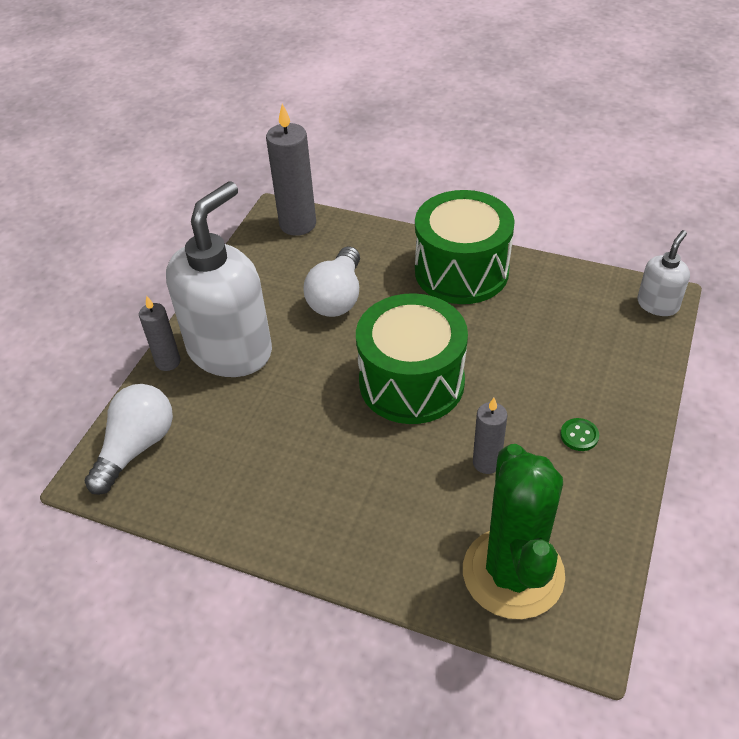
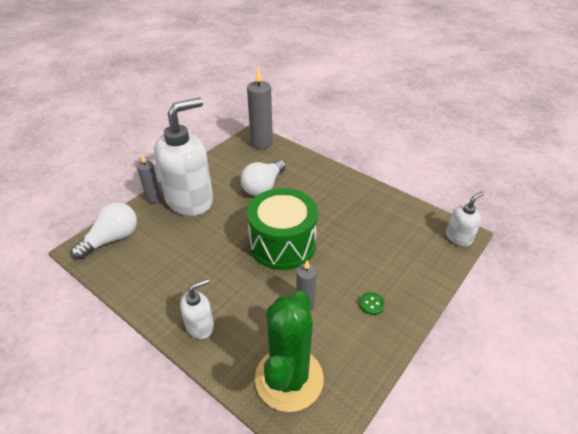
camera: 15 degrees right, 5 degrees down
green drum [415,190,515,304] -> none
none -> white soap dispenser [180,278,214,339]

